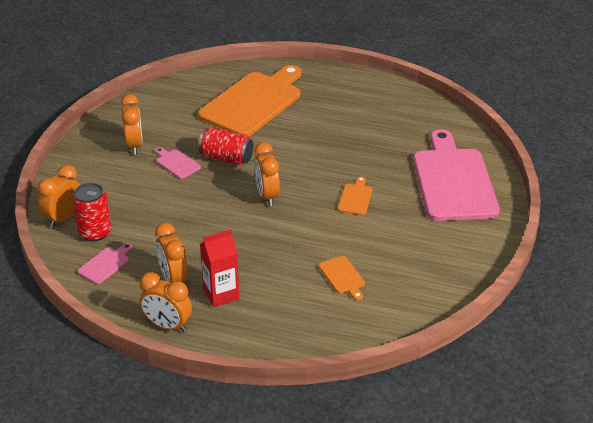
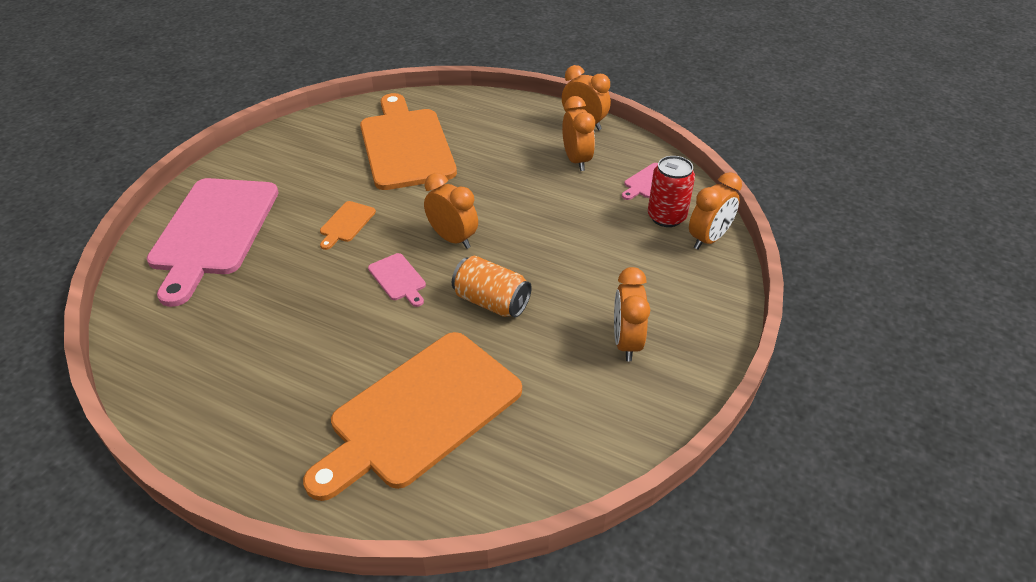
camera: 170 degrees left, 5 degrees up
pink cutting board [155,147,201,179] -> pink cutting board moved to [368,253,426,307]
red can [198,127,253,165] -> orange can [452,256,532,318]
red carton [200,229,239,307] -> none
orange clock [254,142,280,206] -> orange clock turned 45 degrees counterclockwise [424,173,478,249]
orange cutting board [319,256,365,301] -> orange cutting board [360,93,457,190], size x2.50

